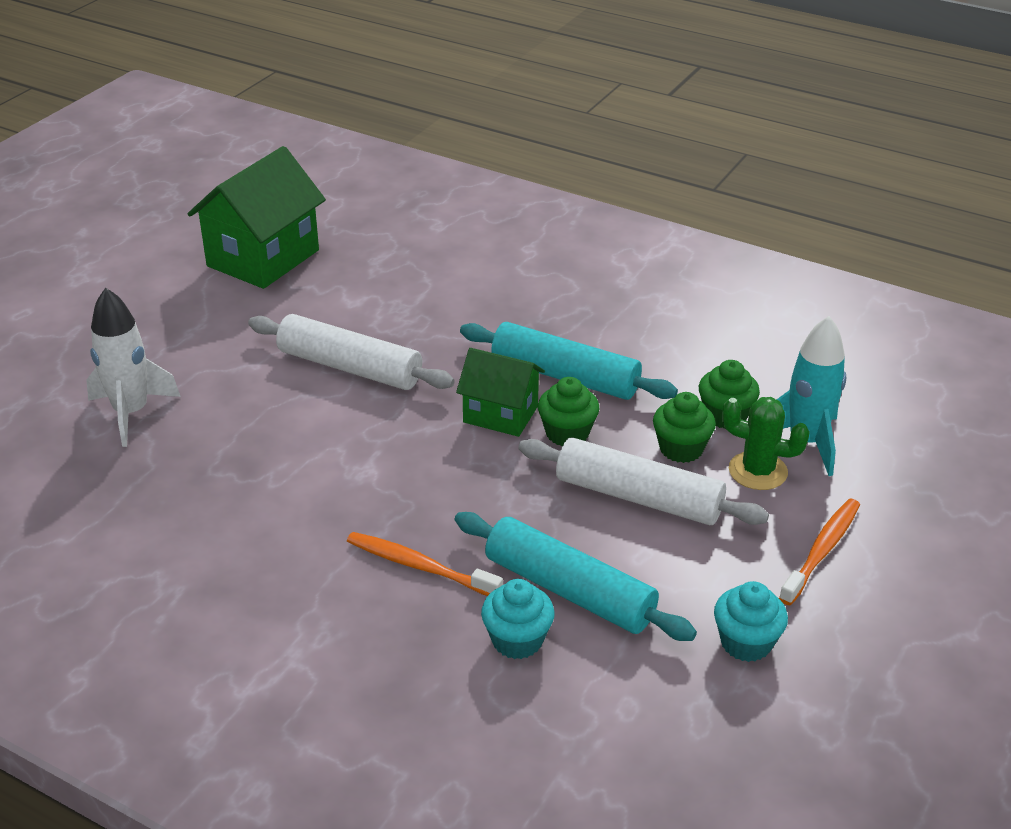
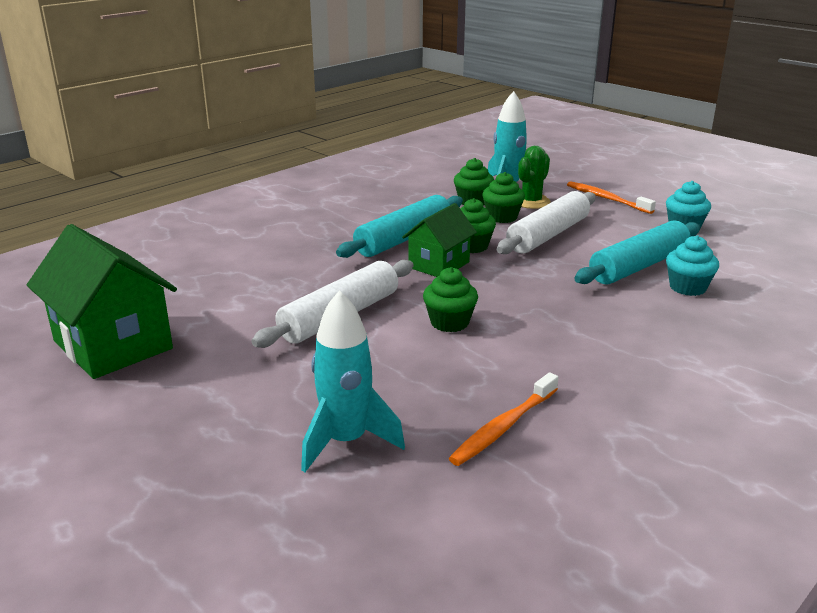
camera: 75 degrees left, 10 degrees down
white rocket [86,288,181,447] -> turquoise rocket [301,290,405,472]
orange toothbrush [347,532,503,596] -> orange toothbrush moved to [449,372,559,466]
none -> green cupcake [423,267,478,332]

